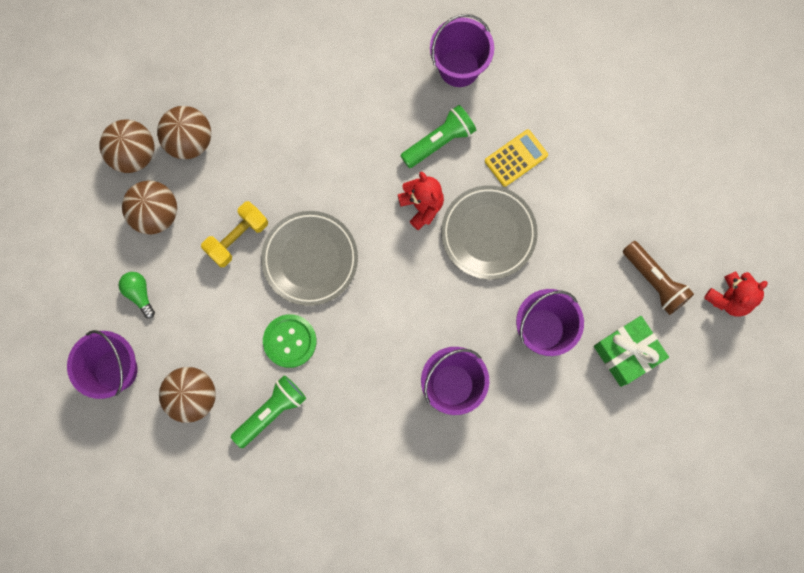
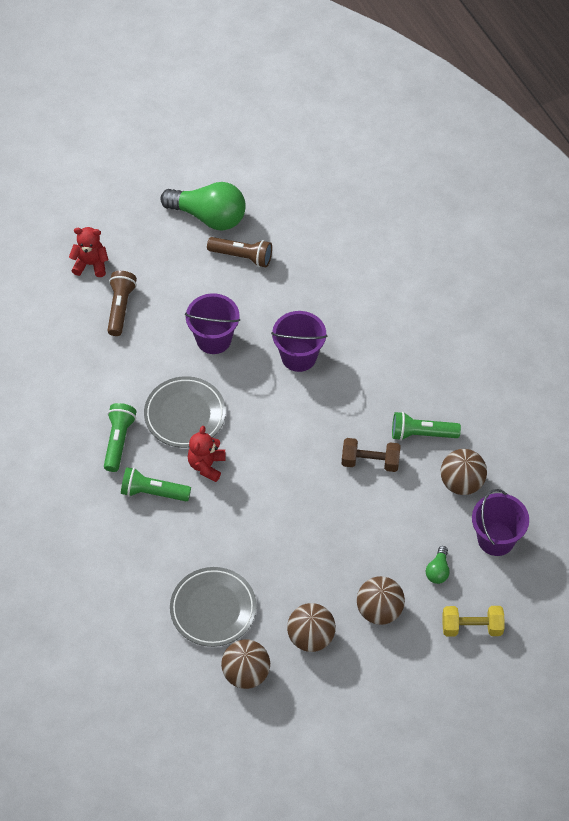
camera: 135 degrees left, 20 degrees down
brown ball [99,120,154,173] -> brown ball moved to [221,639,270,689]
yellow dumbbell [201,201,268,267] -> yellow dumbbell moved to [443,606,504,637]
grey plate [261,211,358,306] -> grey plate moved to [170,567,257,647]
green button [263,314,316,368] -> brown dumbbell [342,438,401,472]
purple bucket [430,14,494,87] -> none
yellow calculator [485,129,548,187] -> green flashlight [104,403,136,472]
green gift [594,316,669,387] -> none
none -> green light bulb [160,182,246,231]
none -> brown flashlight [207,237,272,267]

